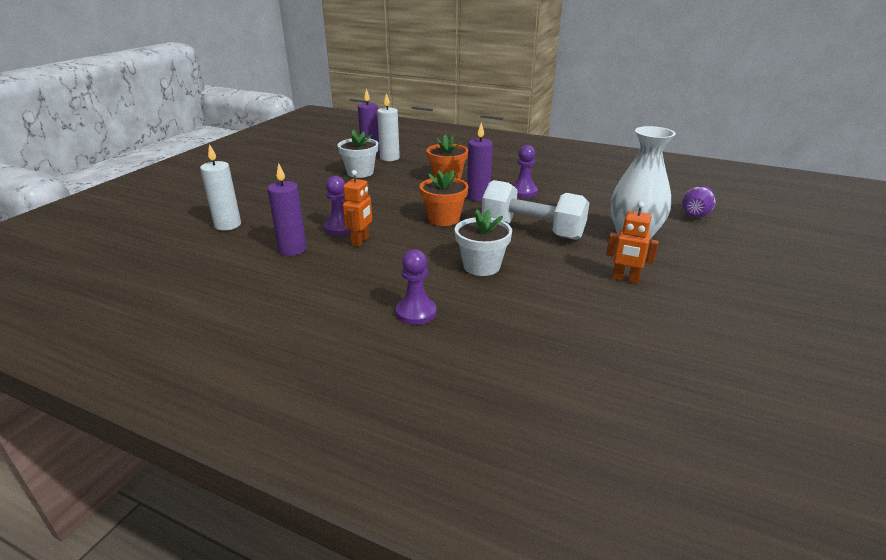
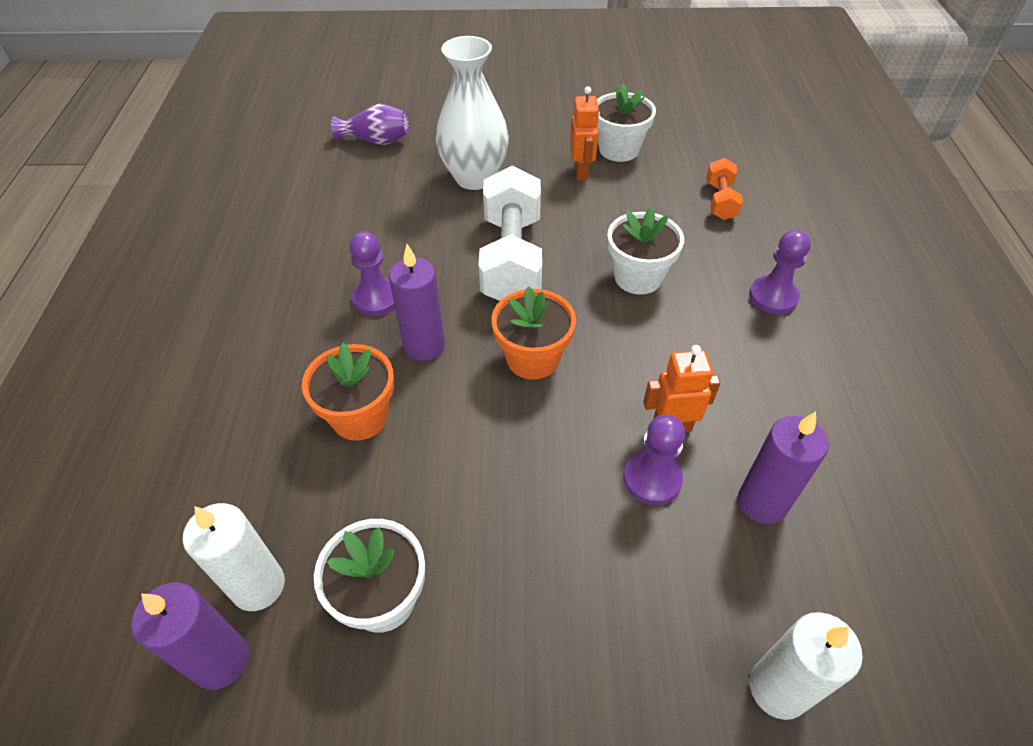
camera: 115 degrees left, 20 degrees up
none -> white flower pot [597,84,656,162]
none -> orange dumbbell [706,158,743,220]

